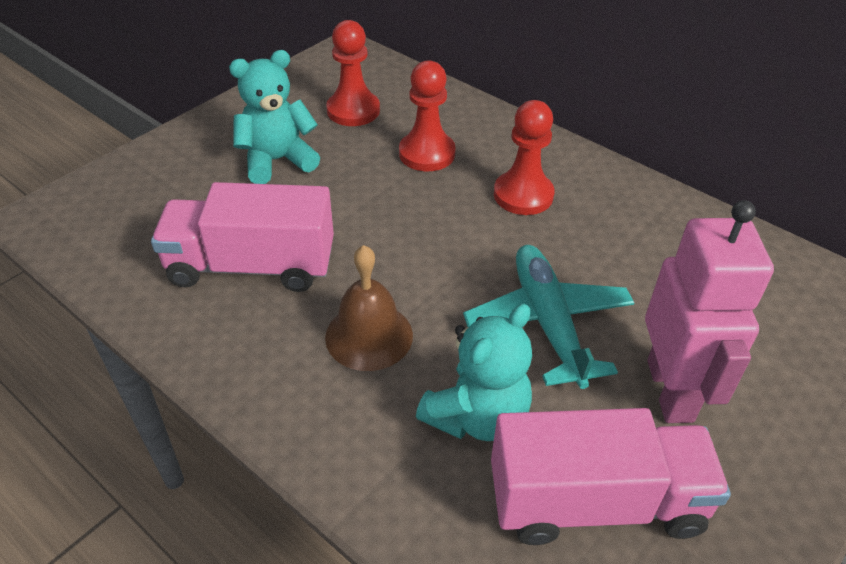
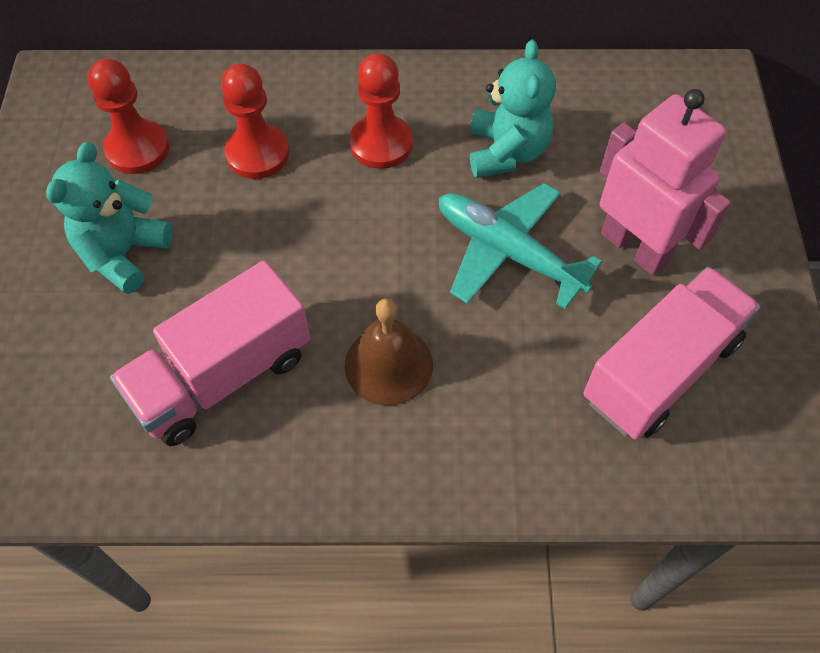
camera: 40 degrees left, 15 degrees up
turquoise teddy bear [416,304,532,441] -> turquoise teddy bear moved to [470,40,556,178]

